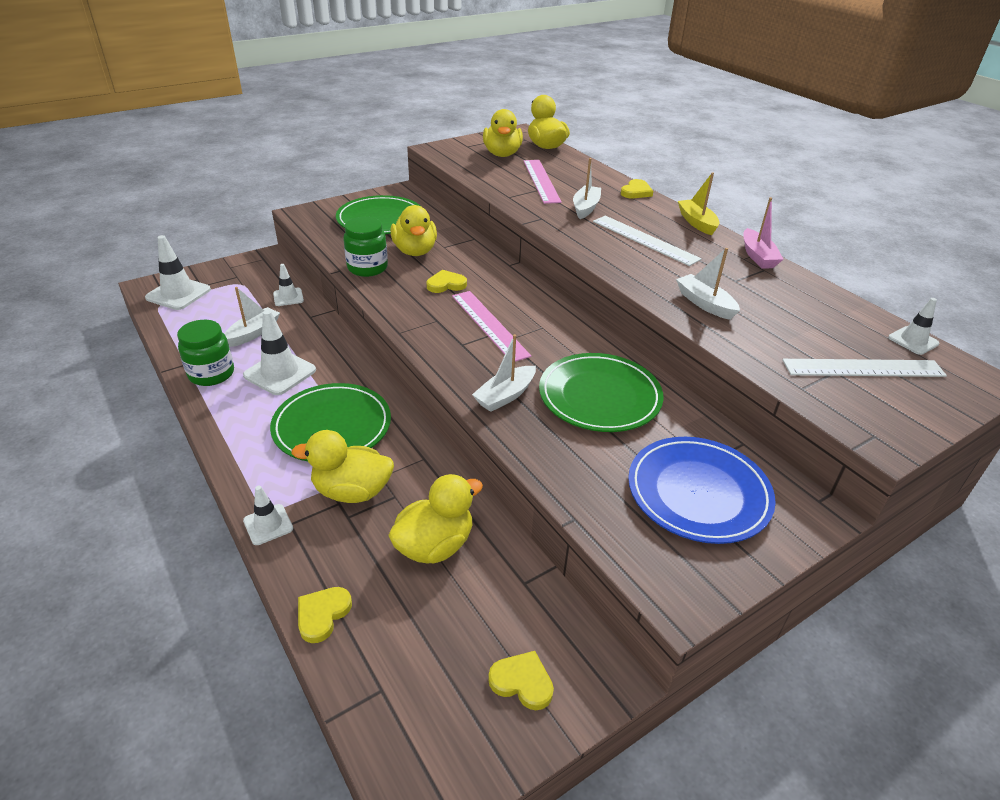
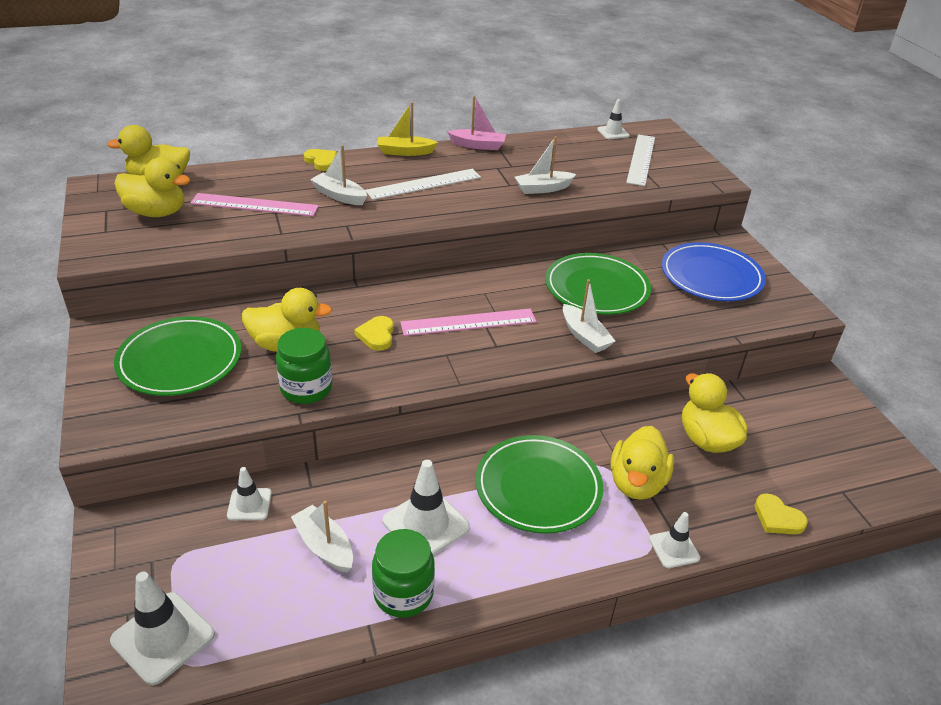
camera: 75 degrees left, 0 degrees up
yellow heart [488,651,554,710] -> none

